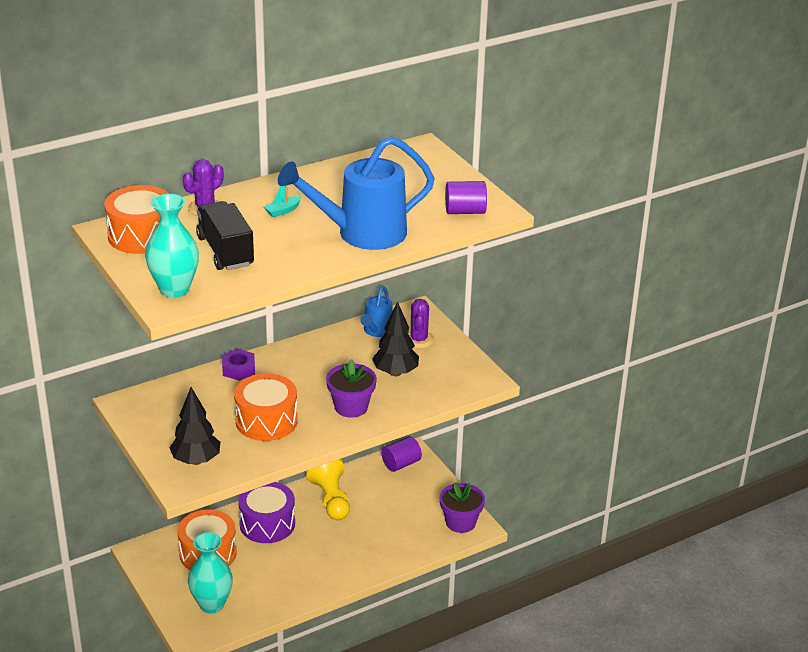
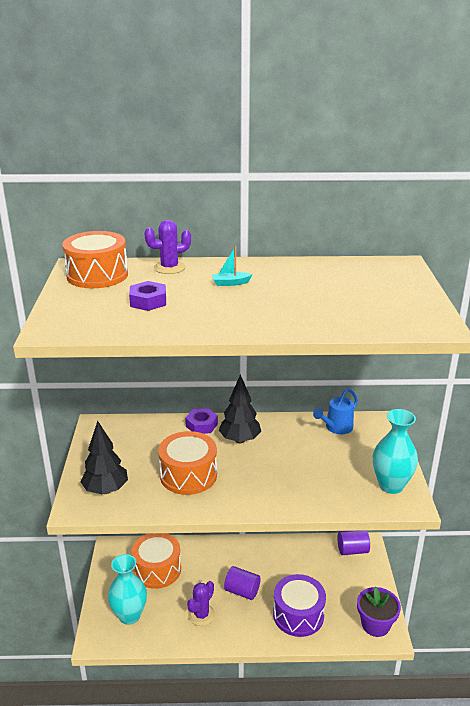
camera: 30 degrees right, 5 degrees down
turquoise vase [145,194,199,298] -> turquoise vase moved to [373,409,418,494]
black truck [196,201,254,270] -> purple nut [129,281,166,311]
purple drum [238,482,295,543] -> purple drum moved to [273,574,326,637]
blue watering can [278,136,435,250] -> none
yellow pawn [305,459,350,520] -> none
purple flower pot [326,359,377,418] -> none
black tree [372,301,419,376] -> black tree moved to [219,374,261,443]
purple cactus [408,299,434,349] -> purple cactus moved to [187,581,215,626]
purple cylinder [445,181,487,214] -> purple cylinder moved to [224,566,261,600]

